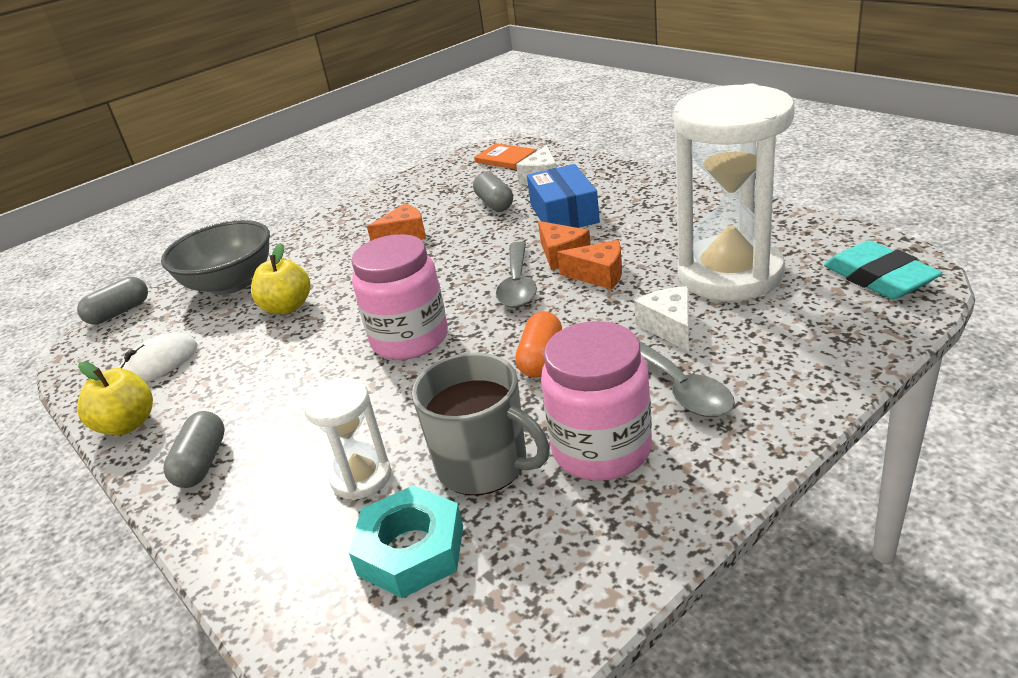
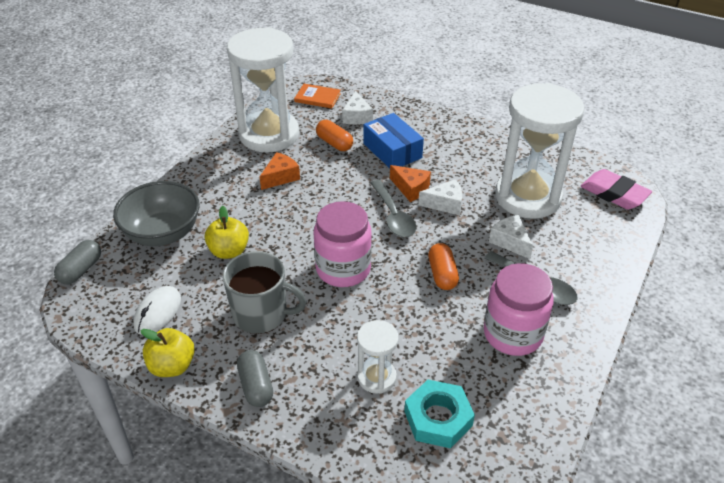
camera: 25 degrees left, 10 degrees up
grey mug [412,353,550,495] -> grey mug moved to [223,251,307,334]
grey capsule [473,172,513,212] -> orange capsule [316,120,353,151]
orange cheese [557,240,622,290] -> white cheese [418,179,462,215]
turquoise eraser [824,240,942,299] -> pink eraser [581,169,652,210]
none -> white hourglass [227,27,299,152]

